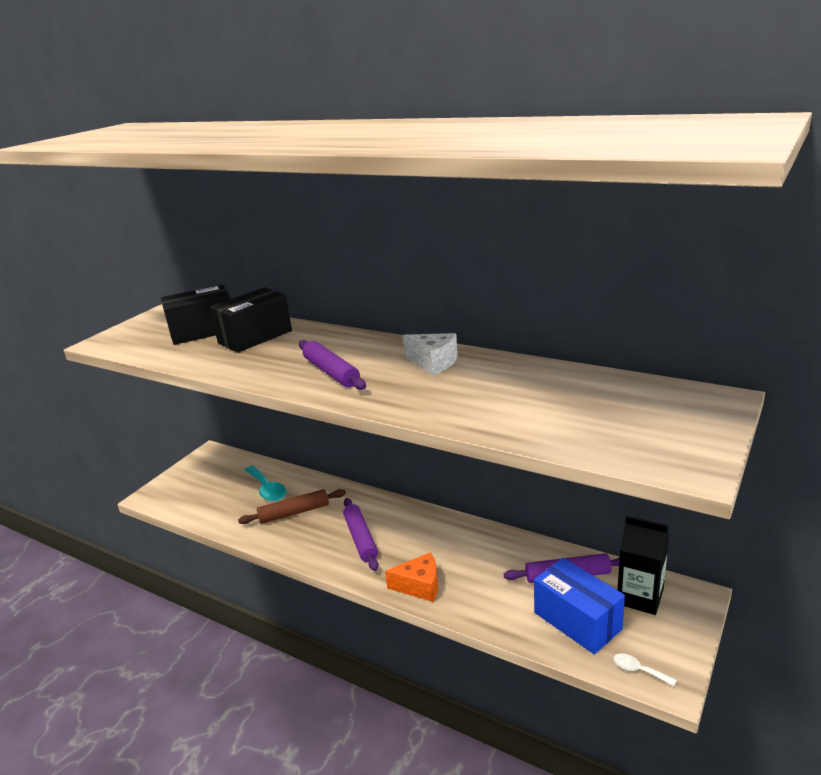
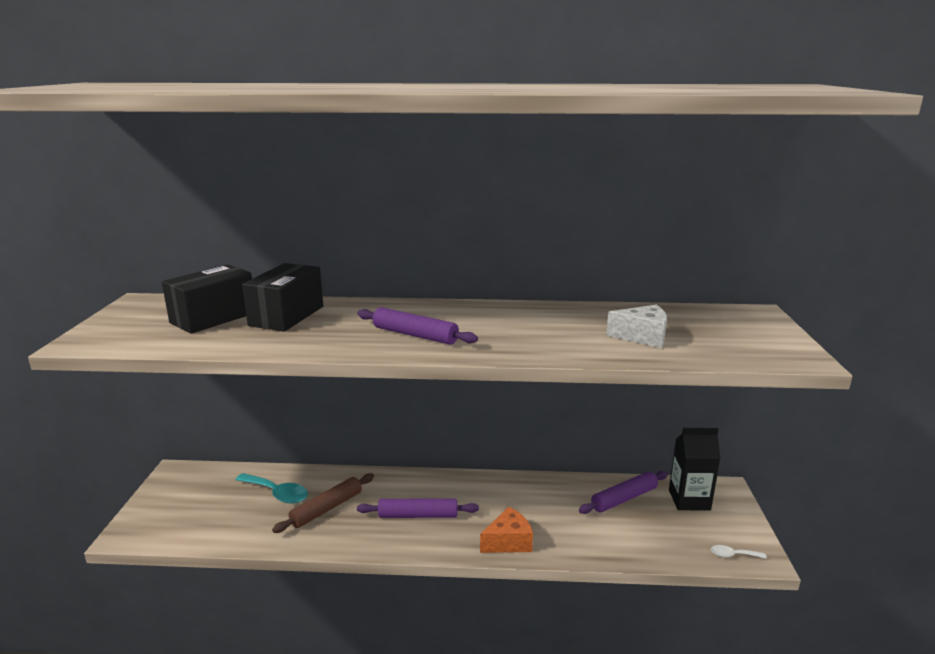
camera: 30 degrees left, 5 degrees down
purple rolling pin [343,498,378,571] -> purple rolling pin turned 45 degrees counterclockwise [357,498,479,518]
white cheese [403,333,458,376] -> white cheese moved to [606,305,667,348]
blue box [534,558,625,654] -> none

